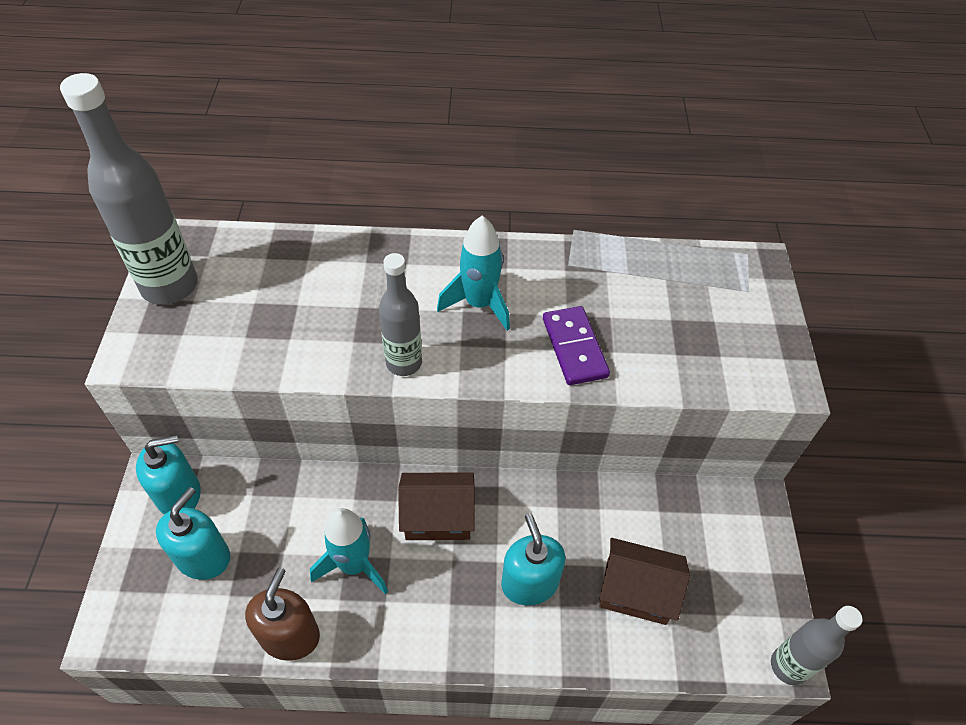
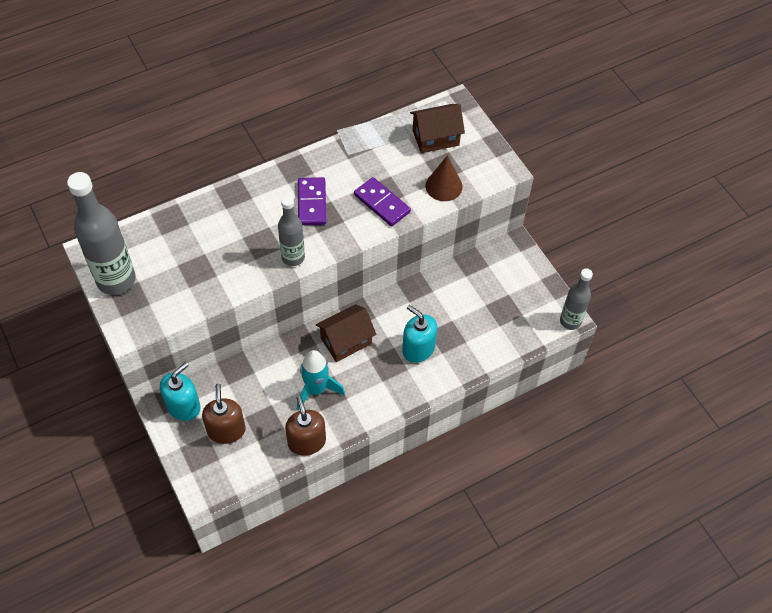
camera: 30 degrees left, 5 degrees up
turquoise soap dispenser [156,487,230,580] -> brown soap dispenser [202,384,246,444]
turquoise rocket [437,216,510,331] -> purple domino [298,177,326,225]
brown house [599,538,690,625] -> brown house moved to [410,104,465,153]
none -> brown cone [426,155,463,201]

